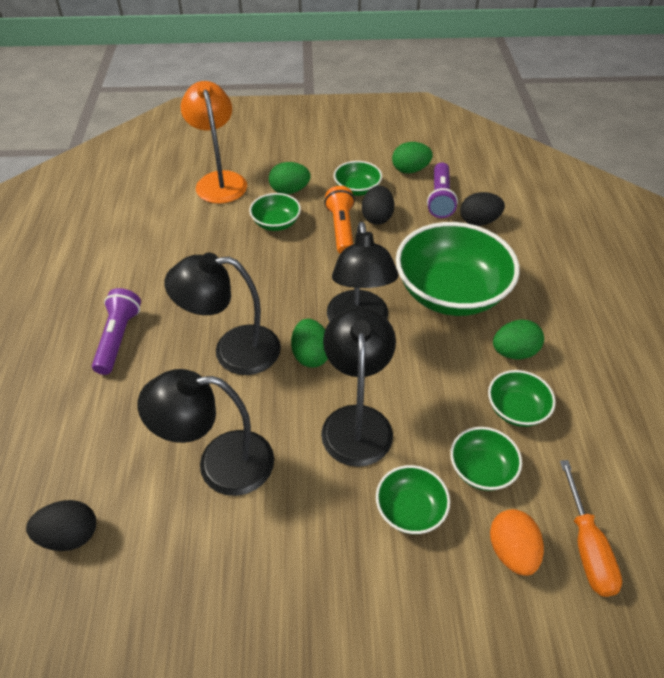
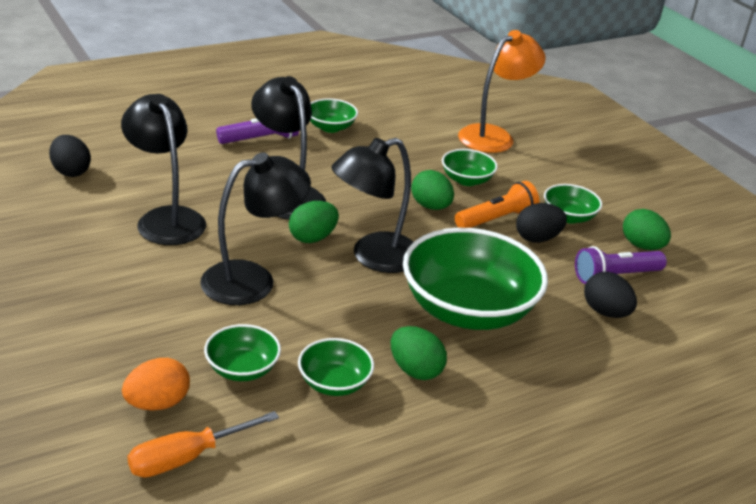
camera: 60 degrees right, 15 degrees down
green egg [269,162,311,194] -> green egg moved to [411,170,454,210]
green bowl [376,465,450,534] -> green bowl moved to [310,98,358,133]

